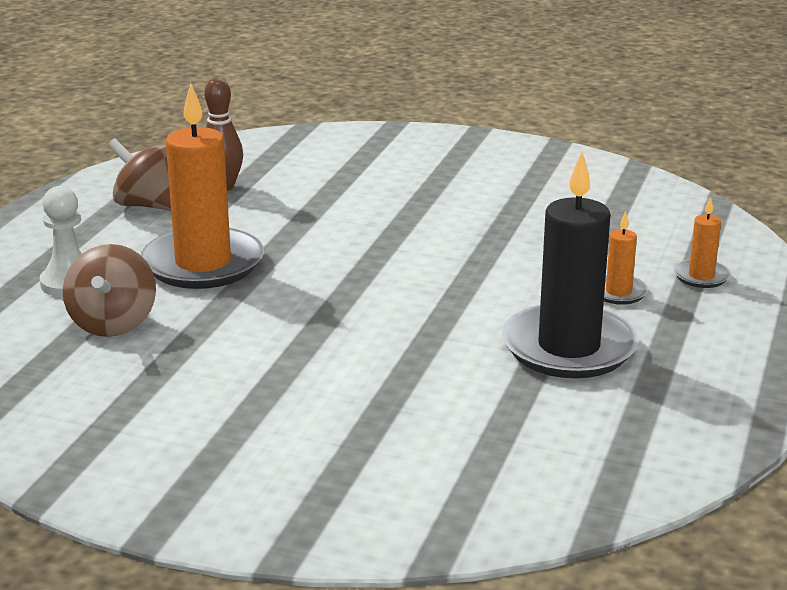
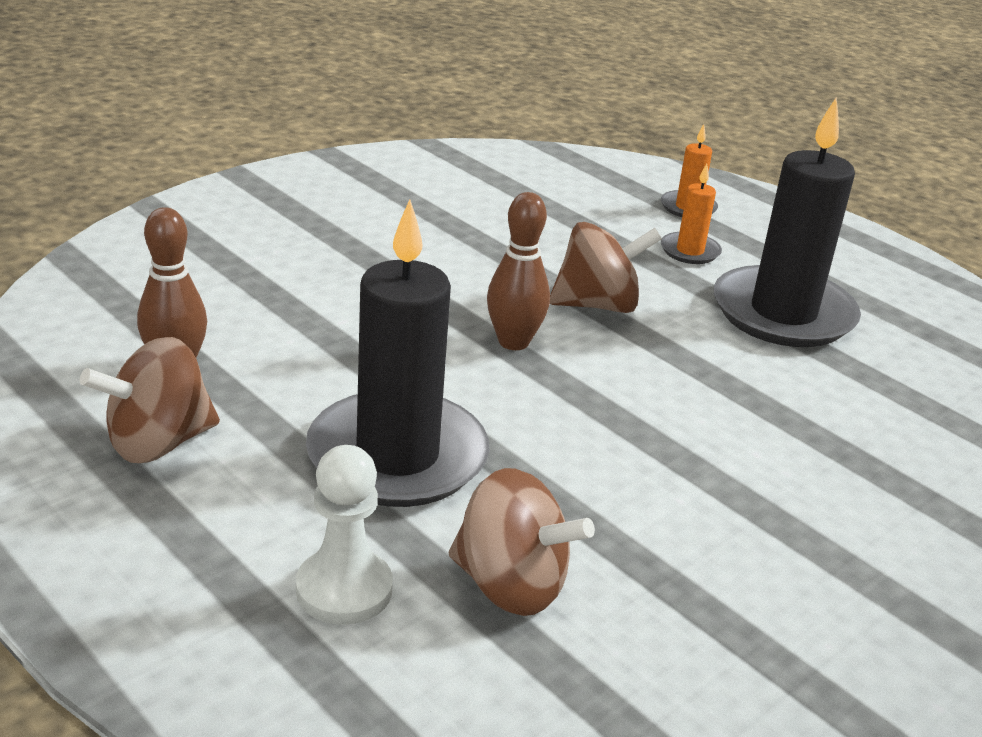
camera: 65 degrees left, 5 degrees up
orange candle [141,83,264,289] -> black candle [306,199,490,507]
none -> brown bowling pin [487,192,550,350]
none -> brown spinning top [550,222,662,313]

